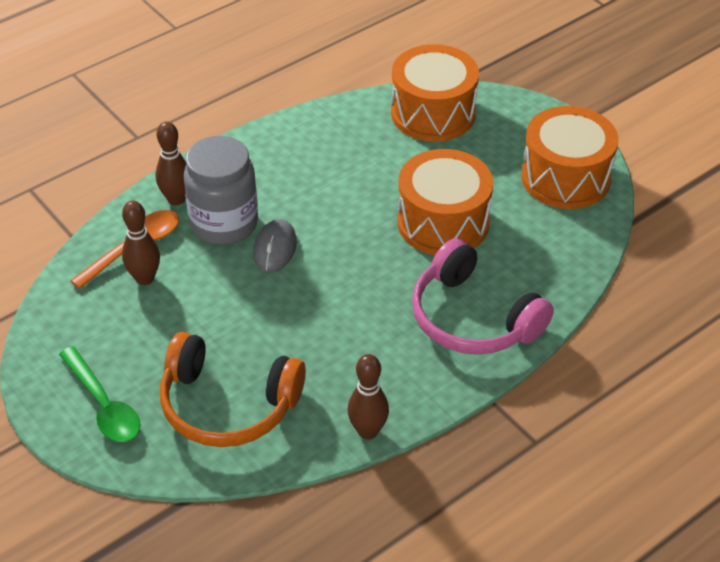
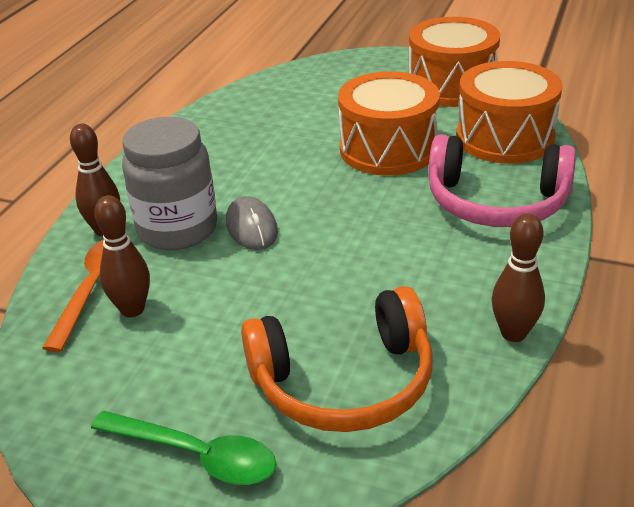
camera: 30 degrees left, 10 degrees down
orange drum [391,44,479,142] -> orange drum moved to [456,61,563,164]

